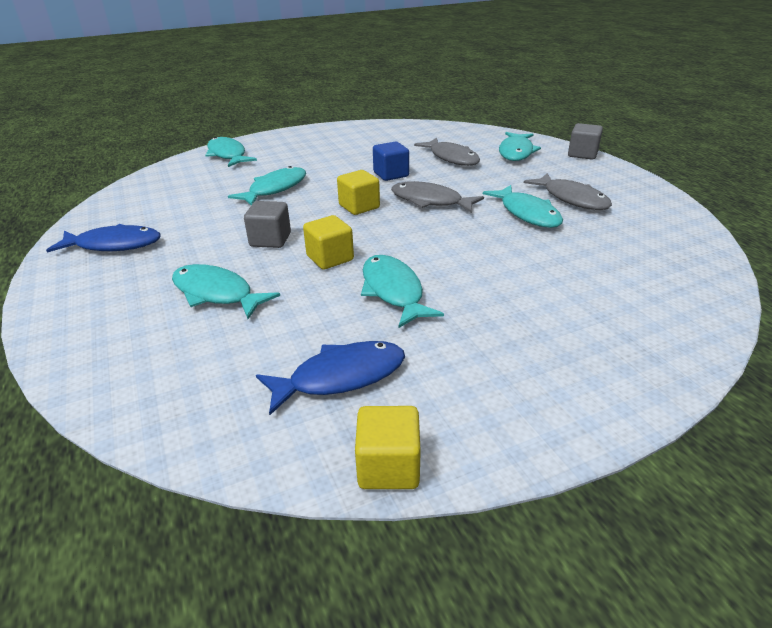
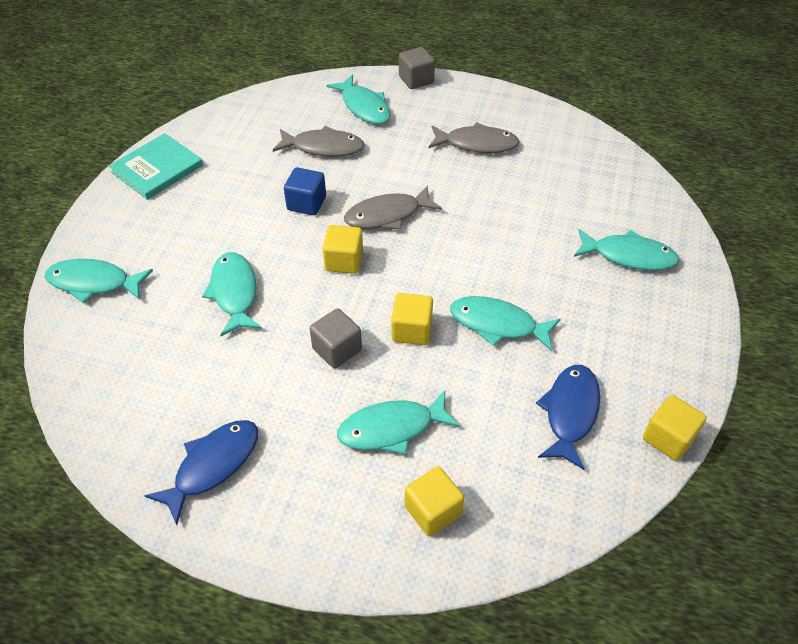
camera: 50 degrees left, 15 degrees up
turquoise fish [483,185,563,228] -> turquoise fish moved to [574,229,680,270]
none -> turquoise book [109,133,203,200]
none -> yellow cube [405,466,464,537]

